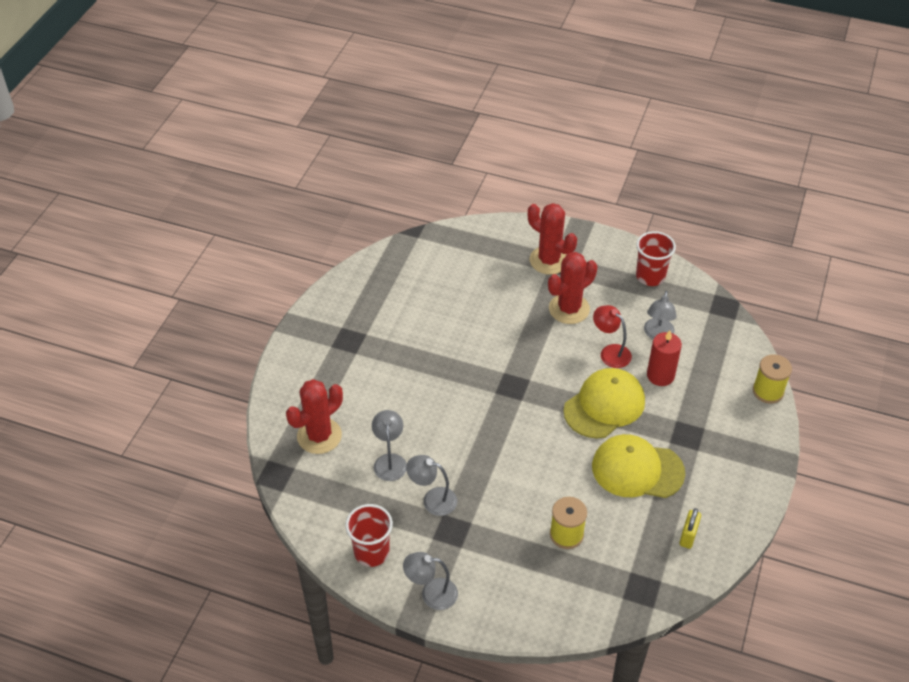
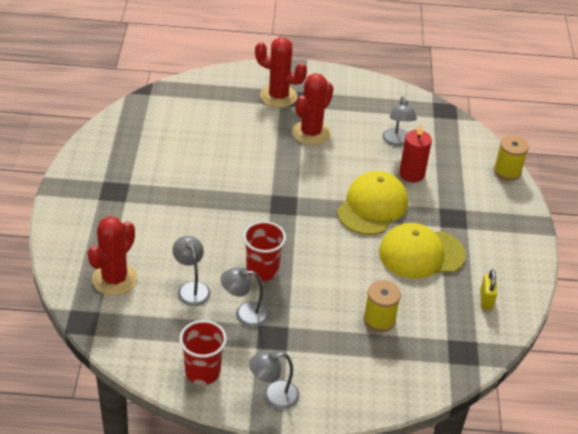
camera: 20 degrees left, 5 degrees down
red lamp [593,305,632,368] -> none
red cup [636,231,676,286] -> red cup moved to [243,221,286,281]

